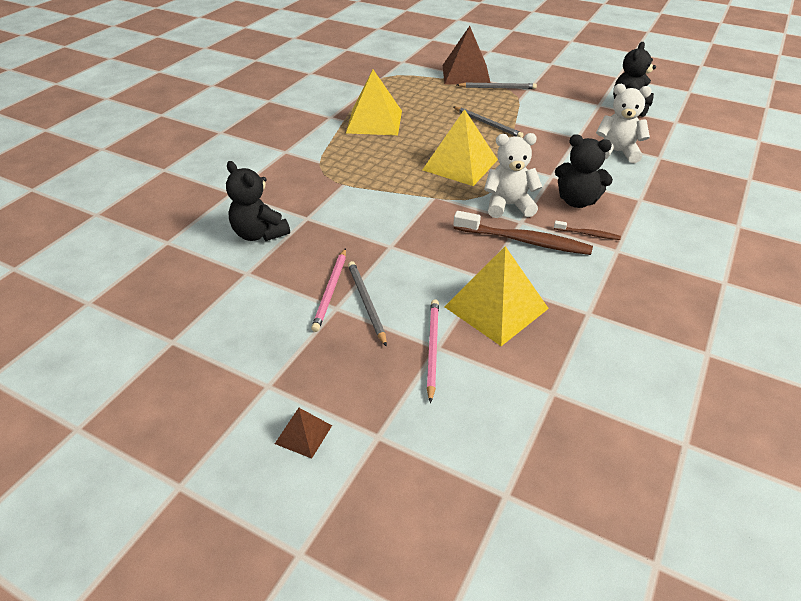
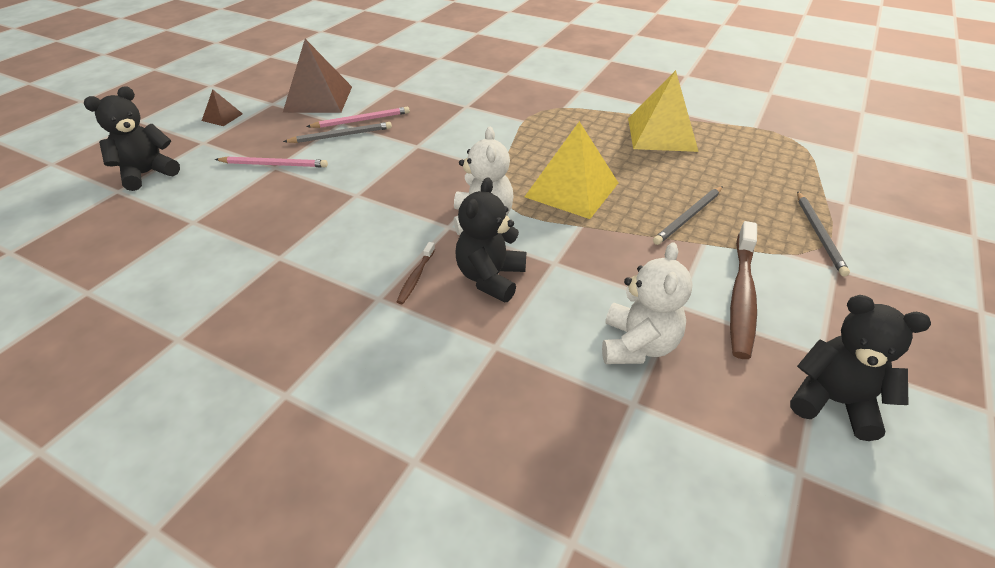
camera: 90 degrees right, 0 degrees up
black teddy bear [226,161,290,241] -> black teddy bear moved to [83,86,180,191]
pink pencil [311,248,346,332] -> pink pencil turned 150 degrees clockwise [306,107,410,128]
brown pyramid [443,26,490,85] -> brown pyramid moved to [283,39,352,113]
yellow pyramid [444,246,549,346] -> none
brown toothbrush [453,211,593,255] -> brown toothbrush moved to [730,221,757,359]

